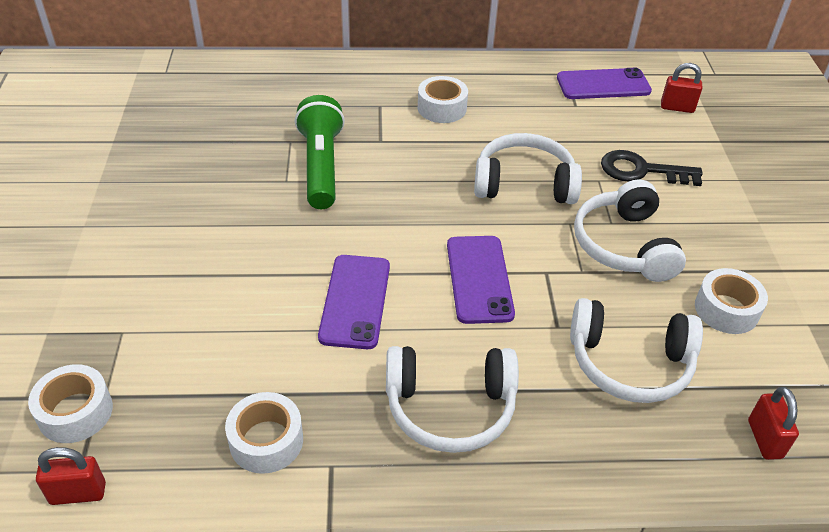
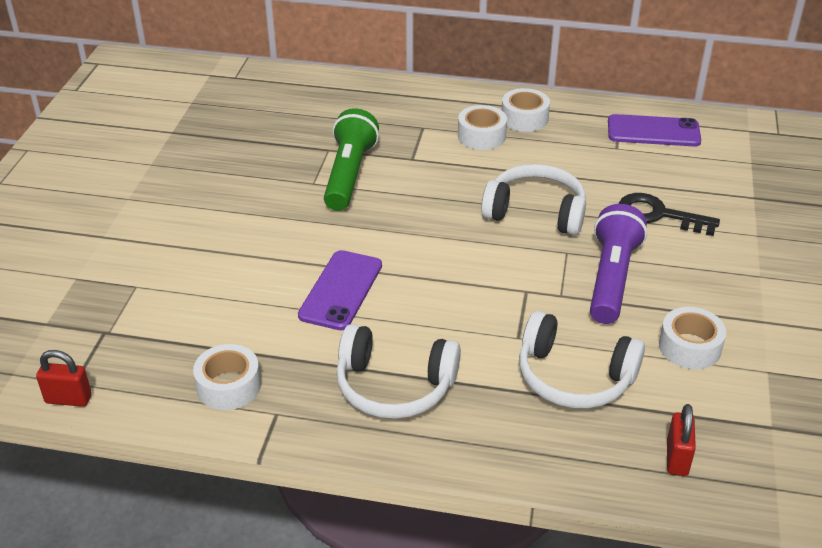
camera: 15 degrees right, 5 degrees down
white tape [28,364,113,443] -> white tape moved to [502,88,550,132]
purple phone [447,236,515,324] -> none
white headphones [574,179,686,282] -> purple flashlight [590,204,647,324]
red padlock [661,63,703,113] -> none

